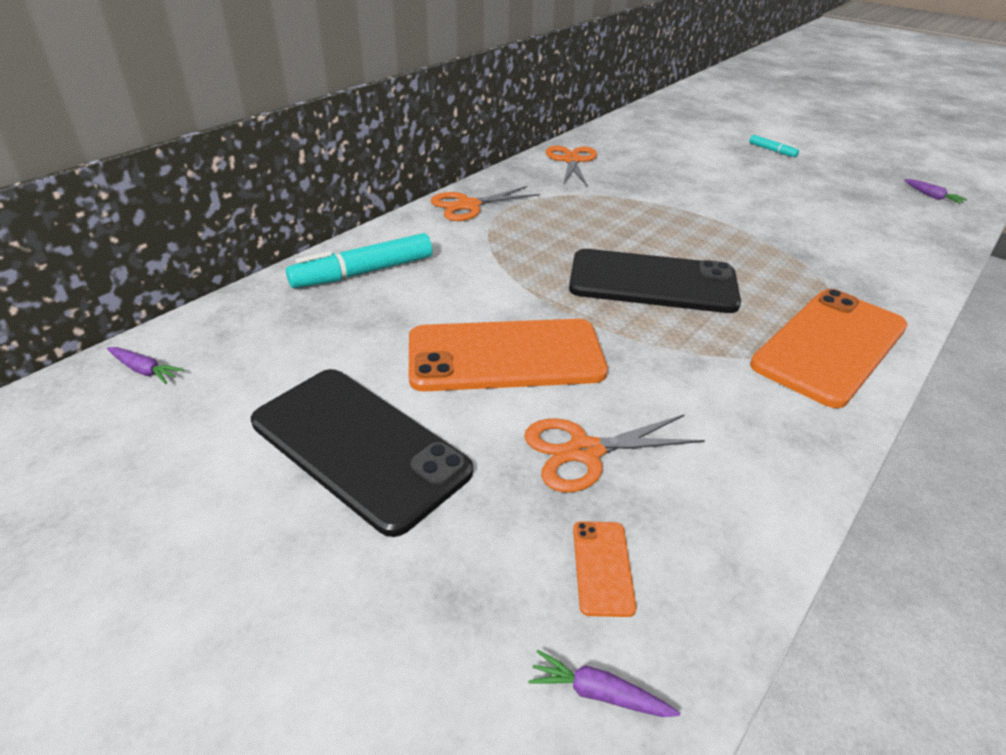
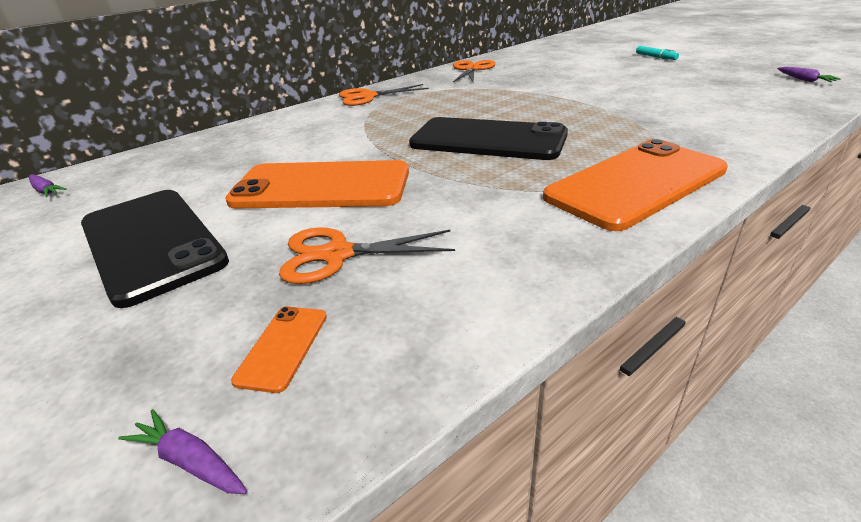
camera: 15 degrees right, 5 degrees down
turquoise marker [286,233,432,288] -> none

